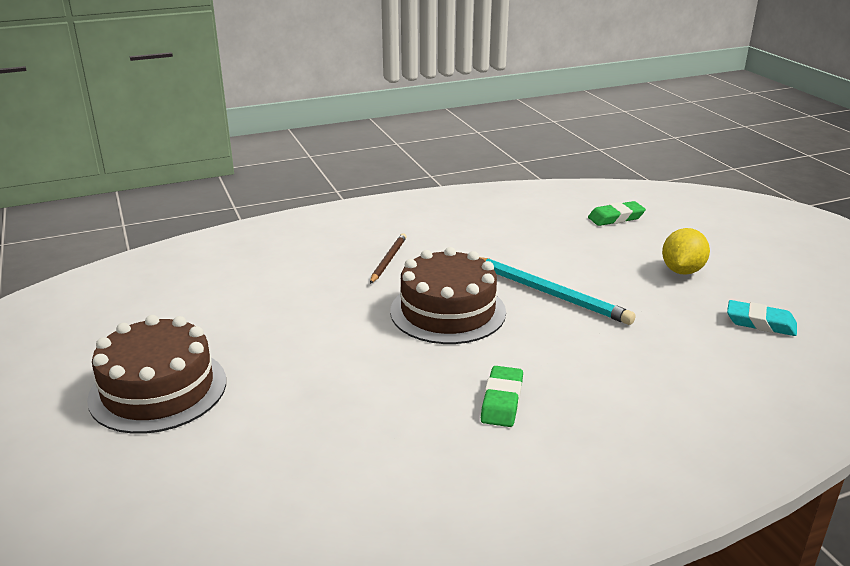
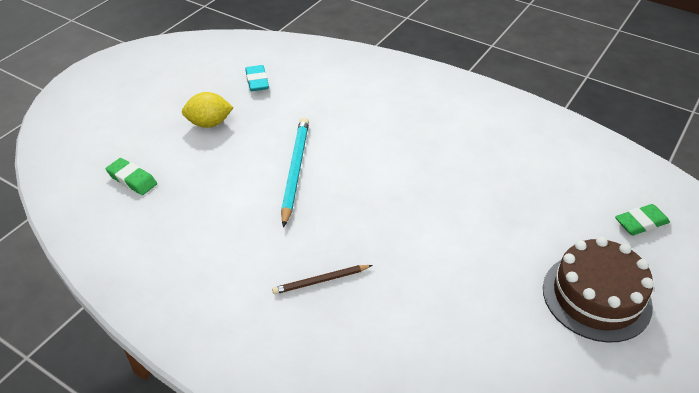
camera: 125 degrees left, 15 degrees up
brown cake [390,247,506,344] -> none
green eraser [481,366,523,427] -> green eraser moved to [615,204,670,235]

